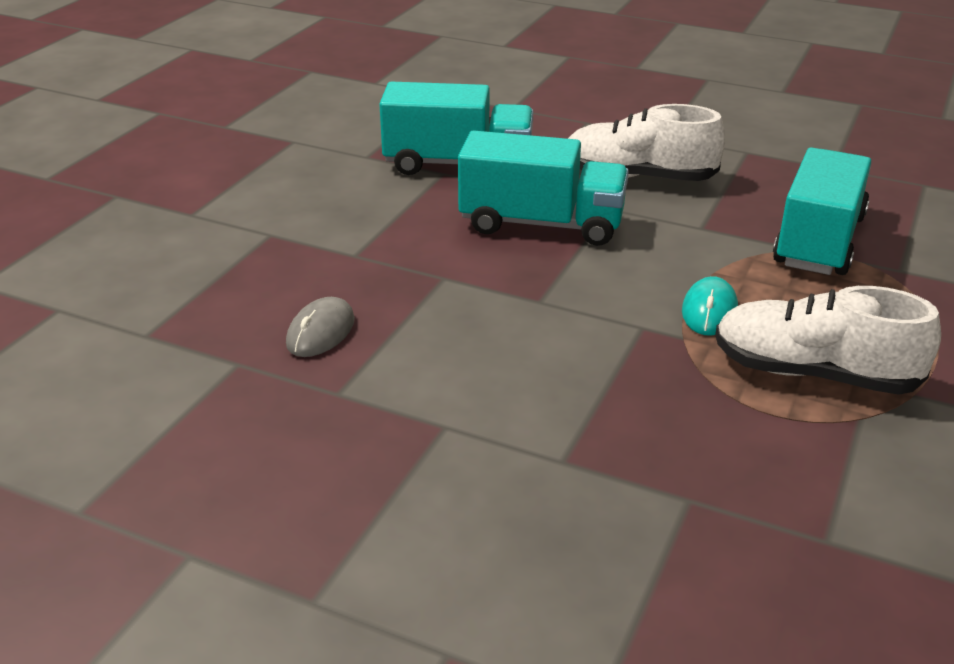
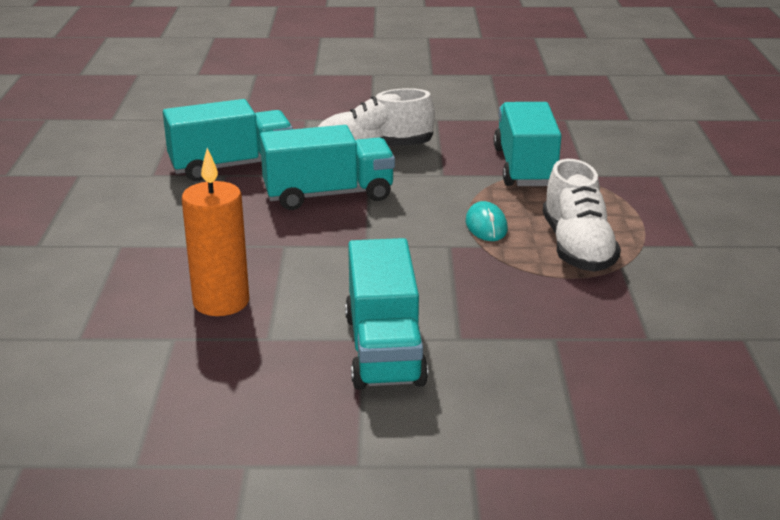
camera: 25 degrees left, 5 degrees down
grey mouse [286,297,355,357] -> orange candle [182,148,249,316]
white shoe [715,286,941,395] -> white shoe turned 90 degrees counterclockwise [543,159,621,272]
none -> turquoise truck [345,238,428,390]

